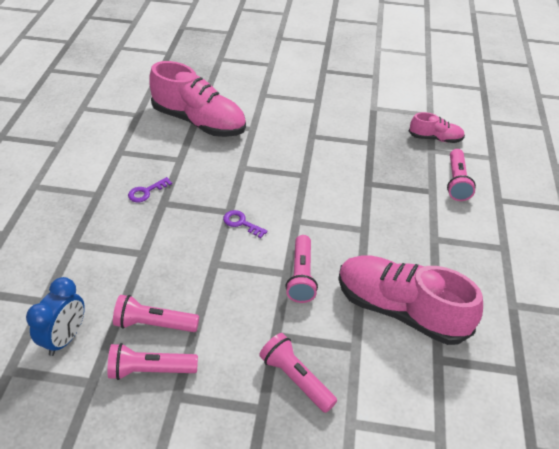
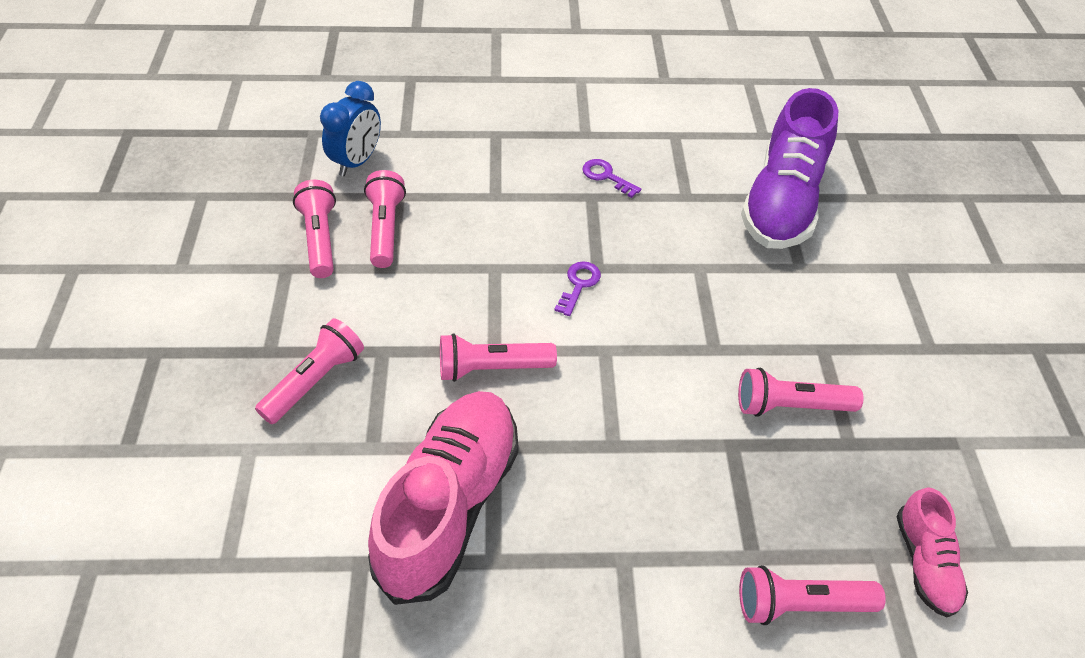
camera: 80 degrees right, 5 degrees up
blue clock [26,277,85,356] -> blue clock turned 75 degrees counterclockwise [320,81,381,176]
pink shoe [149,61,246,137] -> purple shoe [741,88,838,249]
none -> pink flashlight [738,368,864,417]

